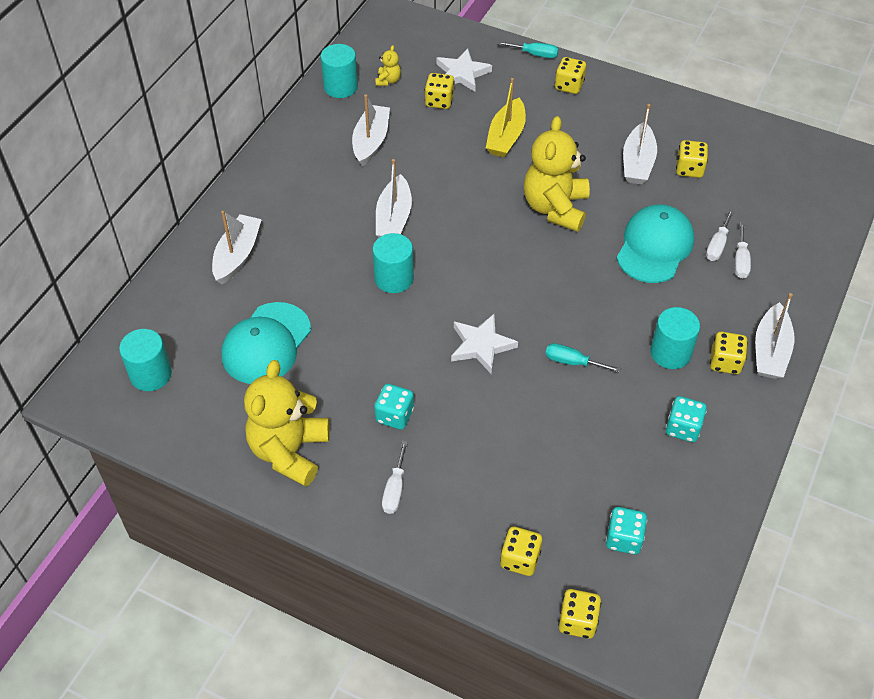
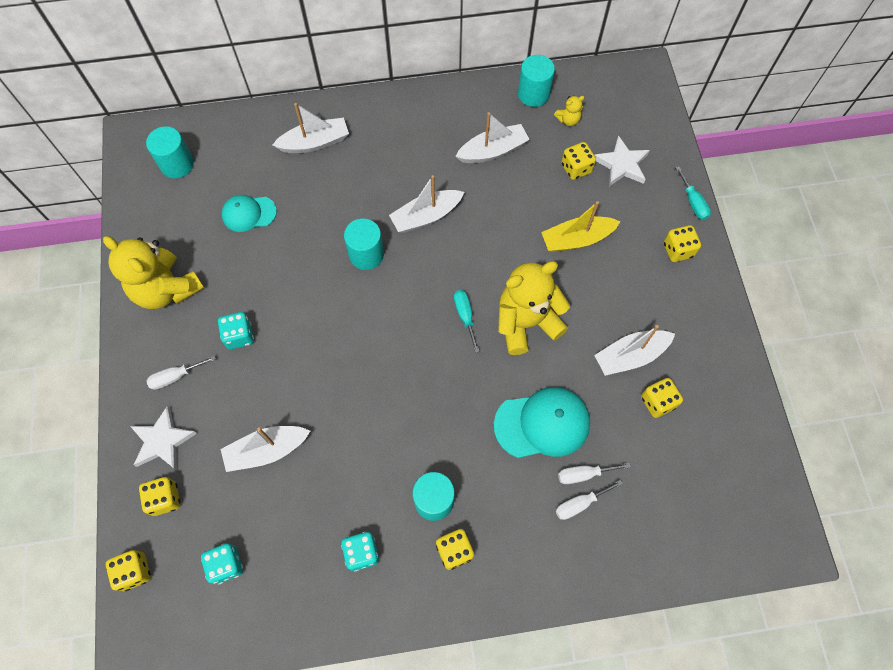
camera: 55 degrees right, 15 degrees up
turquoise cap [221,302,311,384] -> turquoise cap [222,195,277,232], size x0.63
yellow teddy bear [244,360,330,487] -> yellow teddy bear turned 120 degrees counterclockwise [103,236,204,309]
white star [451,314,518,374] -> white star moved to [130,406,197,470]
turquoise screwdriver [545,343,621,373] -> turquoise screwdriver moved to [454,290,480,353]
white boat [755,293,795,379] -> white boat moved to [220,426,310,472]

